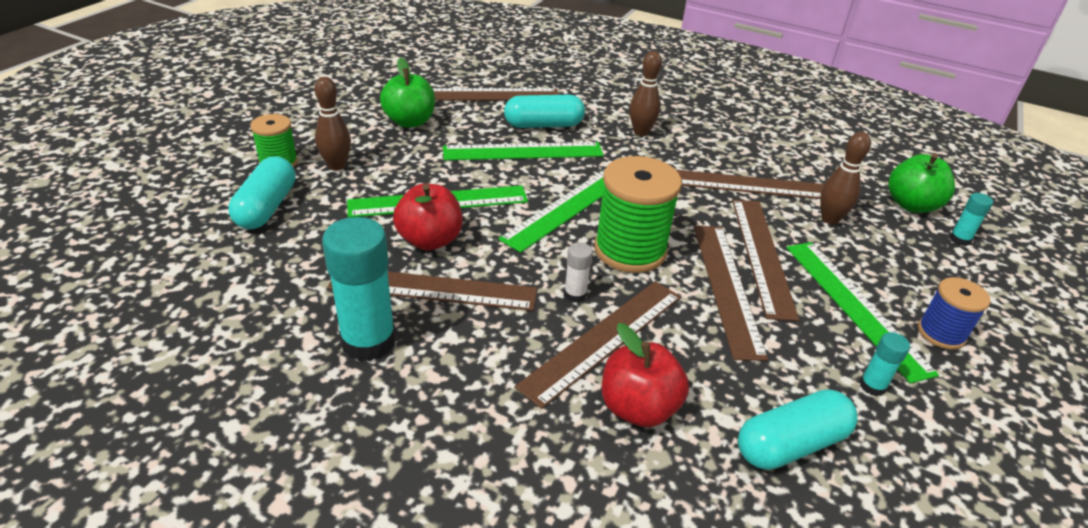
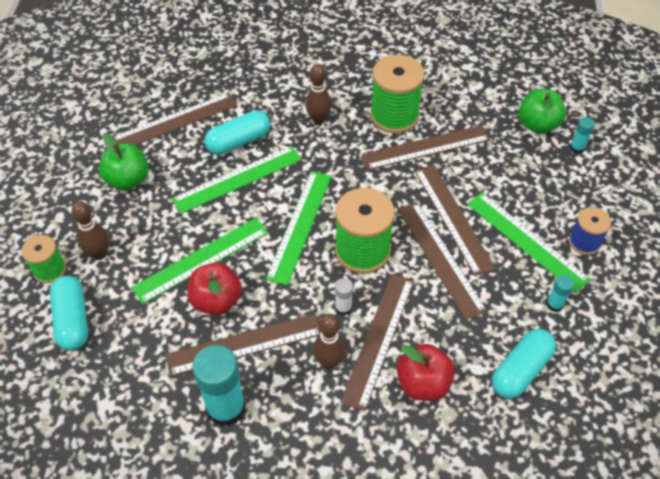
camera: 20 degrees left, 15 degrees up
brown bowling pin [820,132,871,225] -> brown bowling pin moved to [313,314,346,369]
none -> green spool [370,55,425,133]

